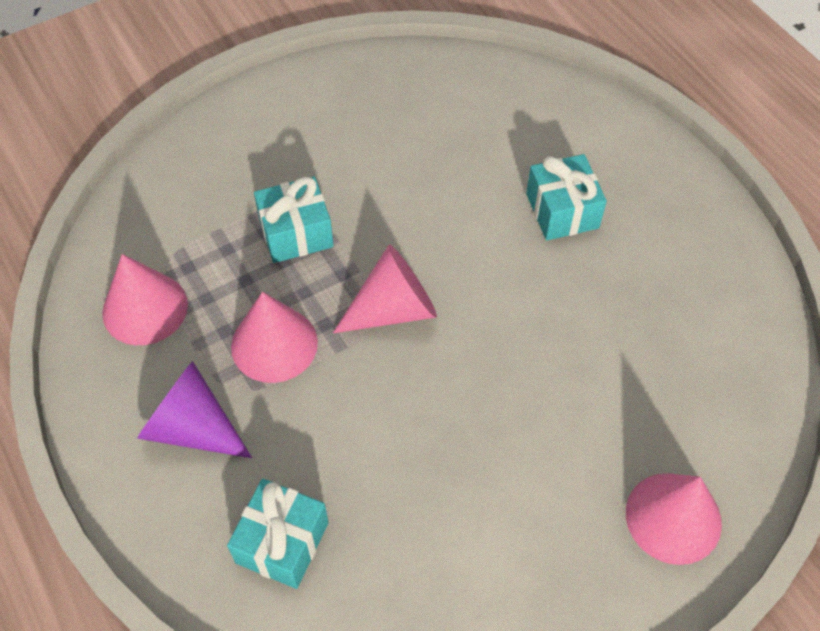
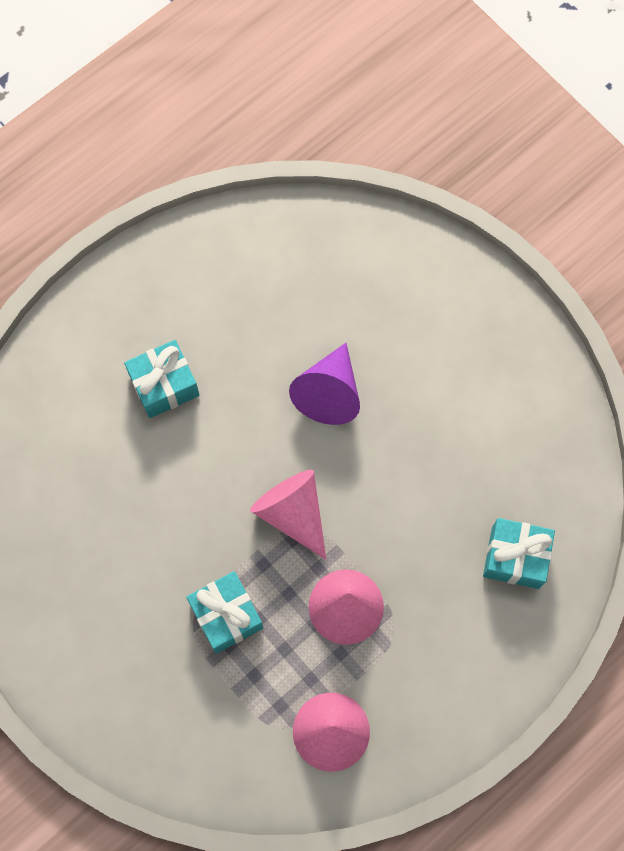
camera: 100 degrees left, 15 degrees up
purple cone [137,361,252,458] -> purple cone moved to [289,343,360,425]
pink cone [626,473,722,565] -> none

